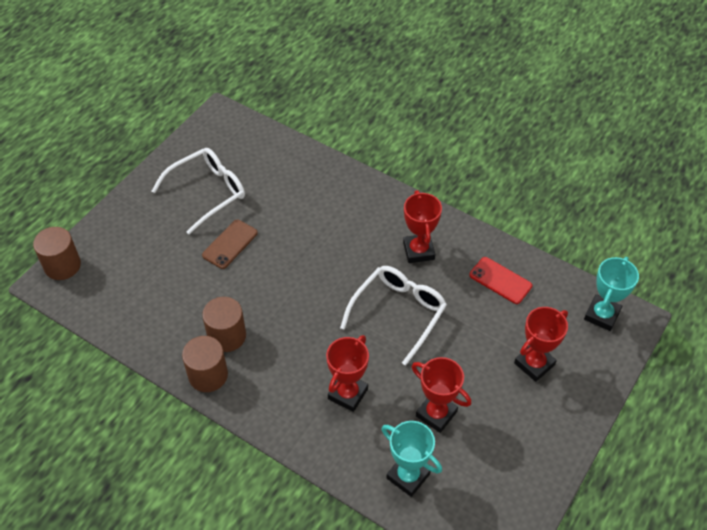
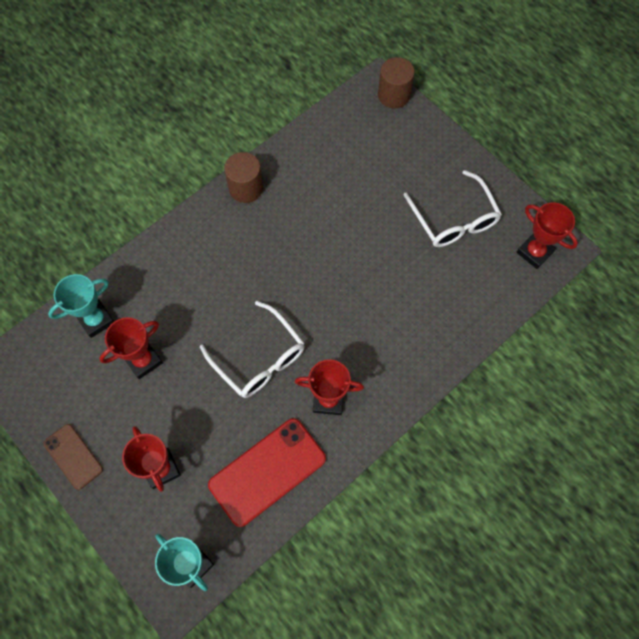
camera: 105 degrees right, 15 degrees up
brown phone [202,219,258,269] -> brown phone moved to [44,424,103,490]
brown cylinder [202,297,246,352] -> none
red trophy [326,335,369,412] -> red trophy moved to [516,202,578,269]
red phone [469,257,532,304] -> red phone [208,418,326,527], size x1.76

